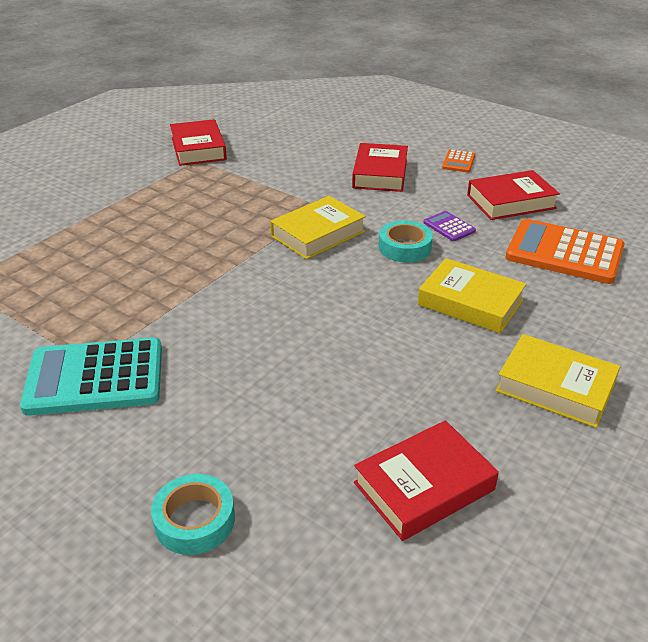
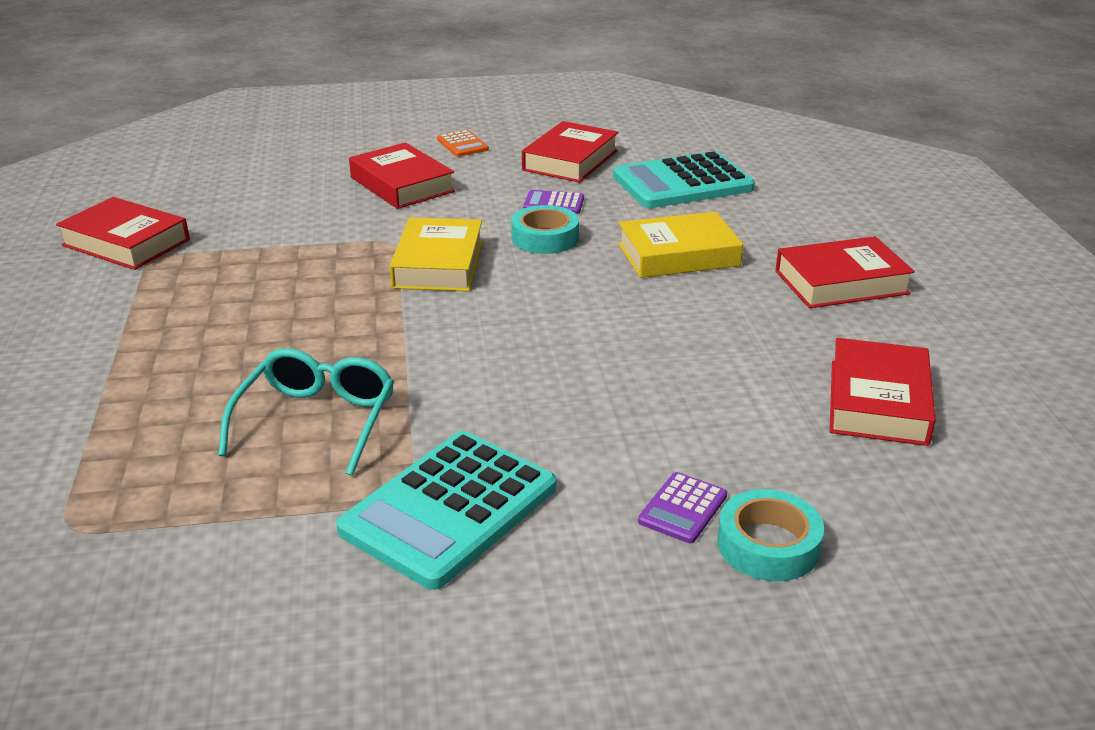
camera: 45 degrees left, 5 degrees down
yellow book [496,334,620,428] -> red book [775,236,915,308]
orange calculator [505,219,625,284] -> turquoise calculator [613,151,755,208]
none -> turquoise glasses [218,348,394,476]
none -> purple calculator [638,472,727,543]

